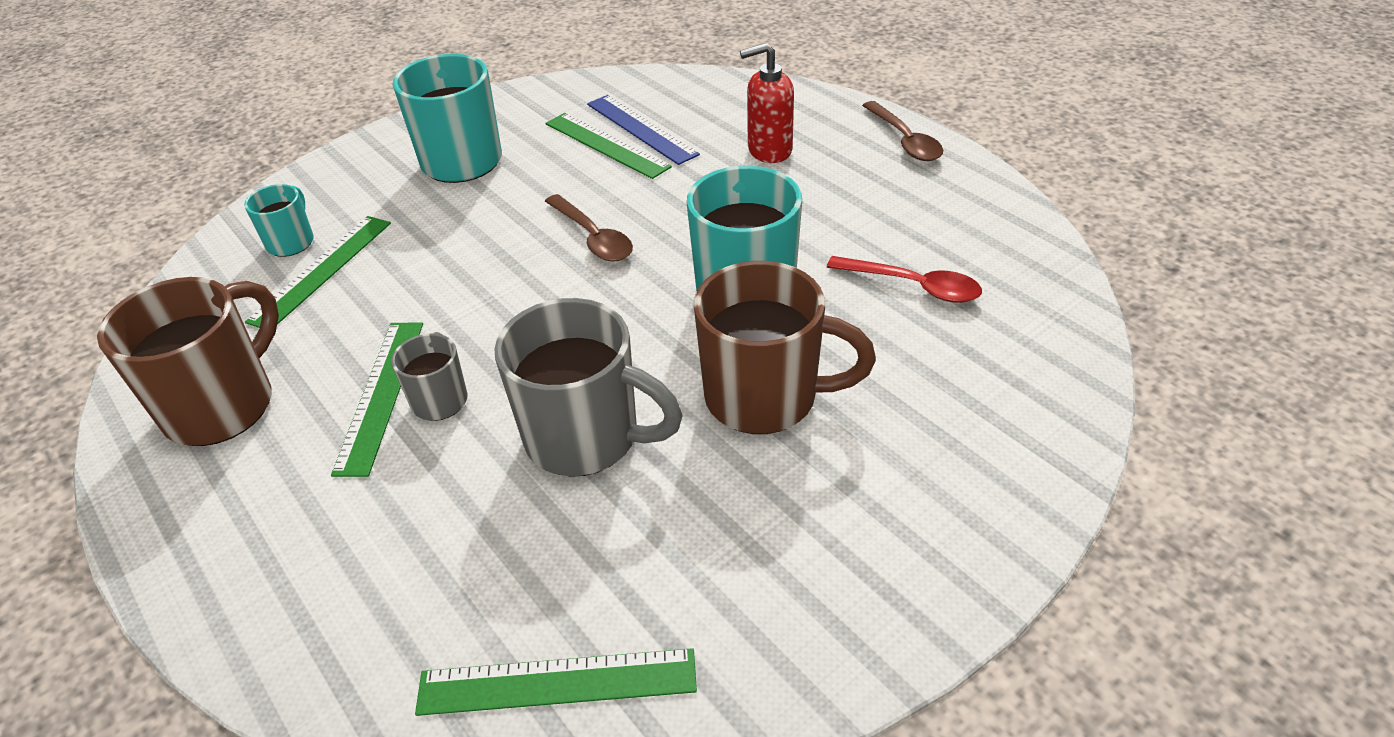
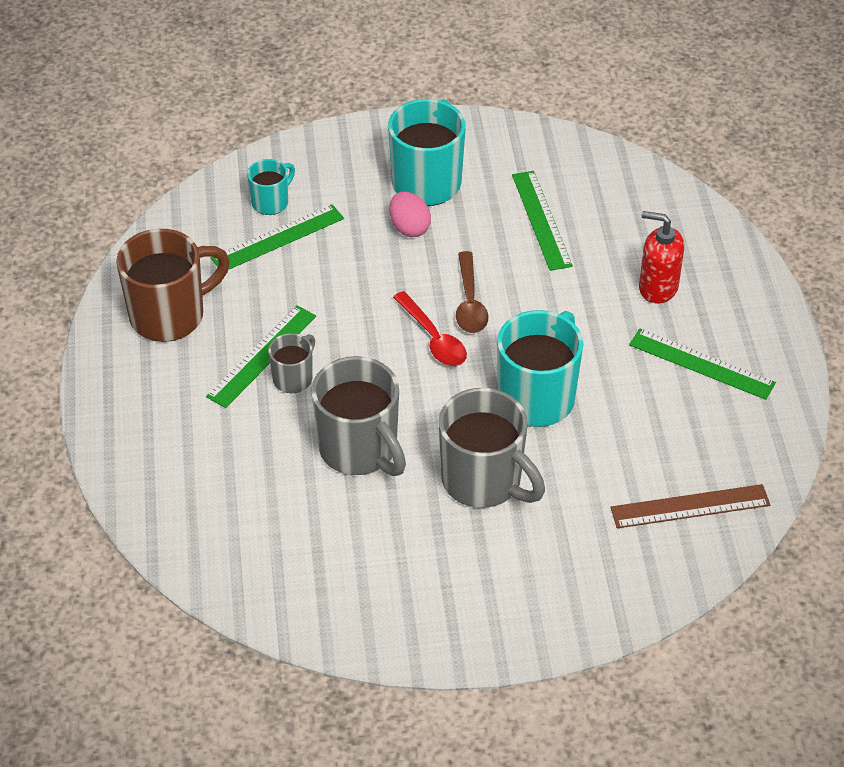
camera: 30 degrees right, 5 degrees up
green ruler [415,648,697,716] -> green ruler moved to [629,329,776,400]
blue ruler [587,95,700,165] -> none
brown mug [694,261,876,434] -> grey mug [439,388,545,508]
red spoon [827,256,982,303] -> red spoon moved to [393,291,467,366]
brown spoon [862,101,943,161] -> none
none -> pink egg [389,192,431,237]
none -> brown ruler [610,484,770,528]

